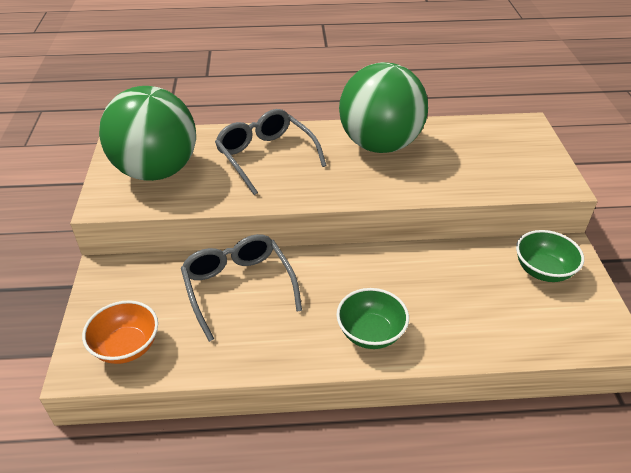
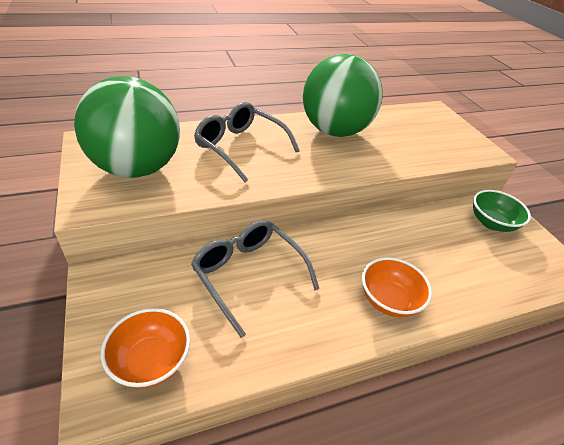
camera: 20 degrees left, 0 degrees up
green bowl [336,288,409,349] -> orange bowl [362,257,432,317]

